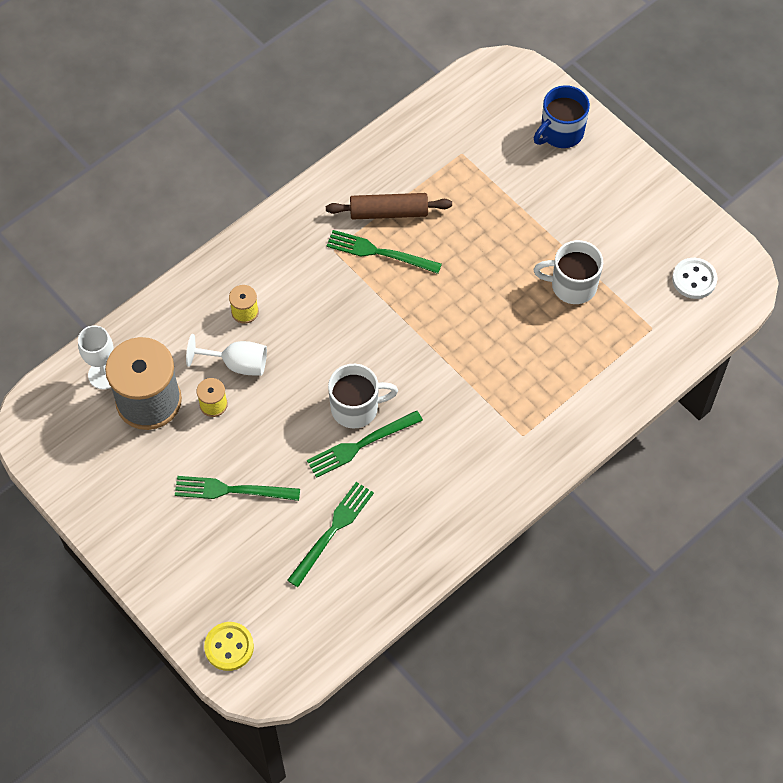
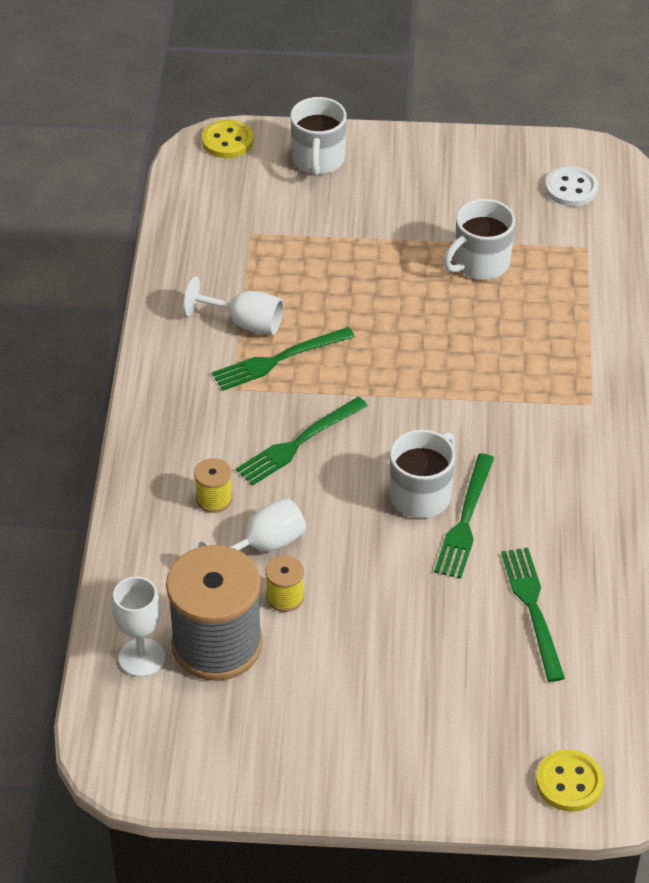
camera: 45 degrees left, 15 degrees down
green fork [175,476,300,501] -> green fork moved to [236,397,368,486]
brown rolling pin [326,193,452,220] -> white goblet [184,276,284,335]
blue mug [534,85,590,148] -> white mug [290,97,347,176]
none -> yellow button [202,120,253,158]

